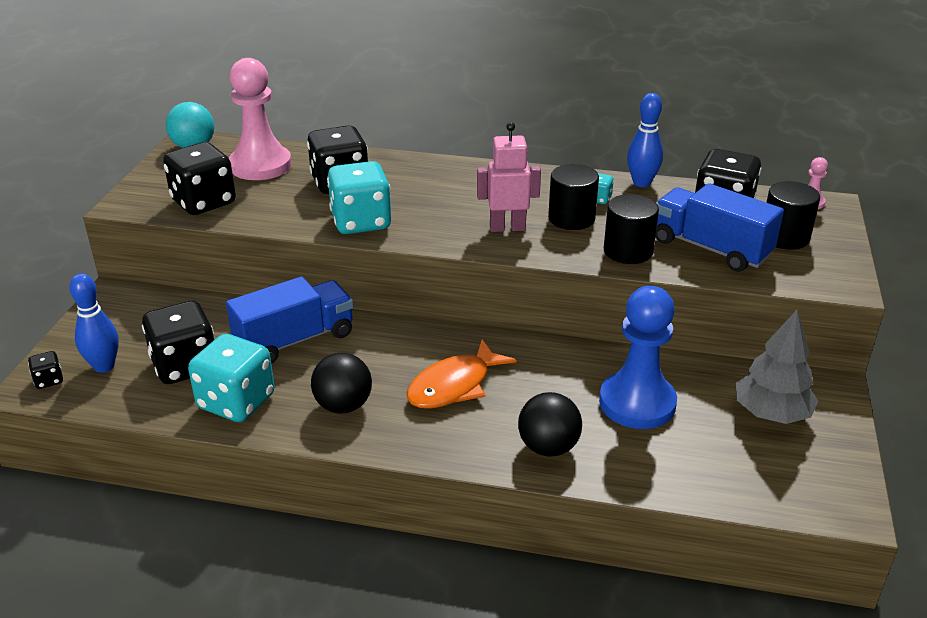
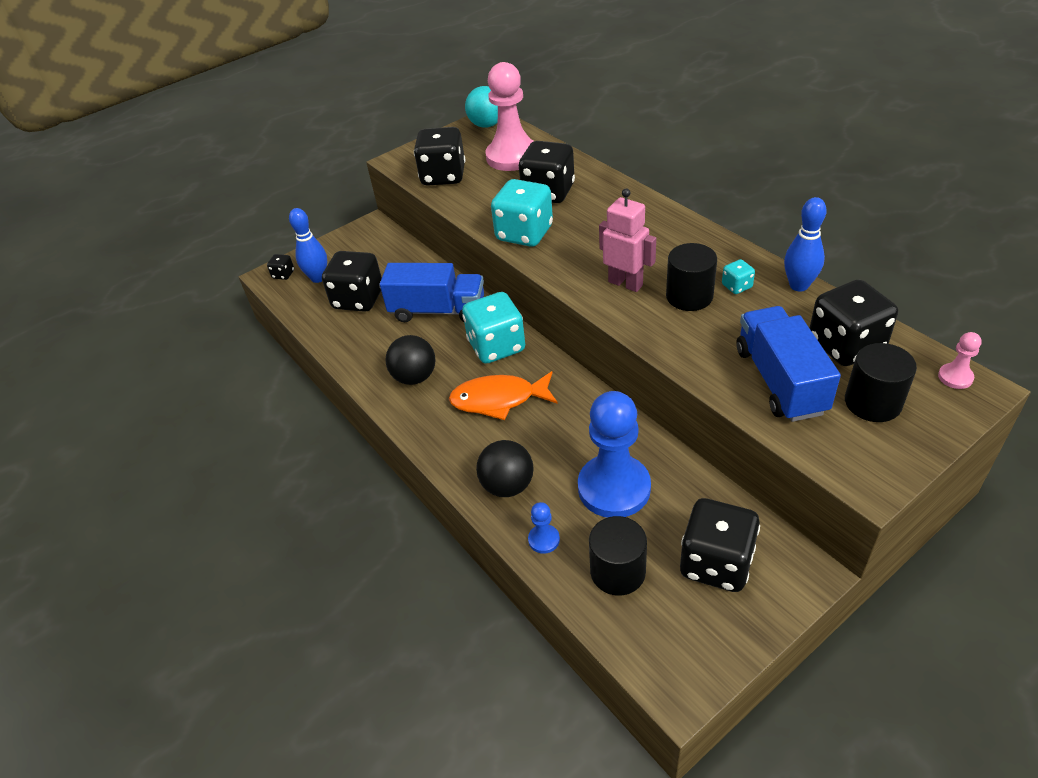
camera: 45 degrees right, 10 degrees up
turquoise dice [188,334,275,422] -> turquoise dice moved to [462,292,525,364]
black cylinder [604,194,659,264] -> black cylinder moved to [589,516,647,596]
grey tree [736,310,818,424] -> black dice [680,498,760,592]
none -> blue pawn [528,502,560,554]

